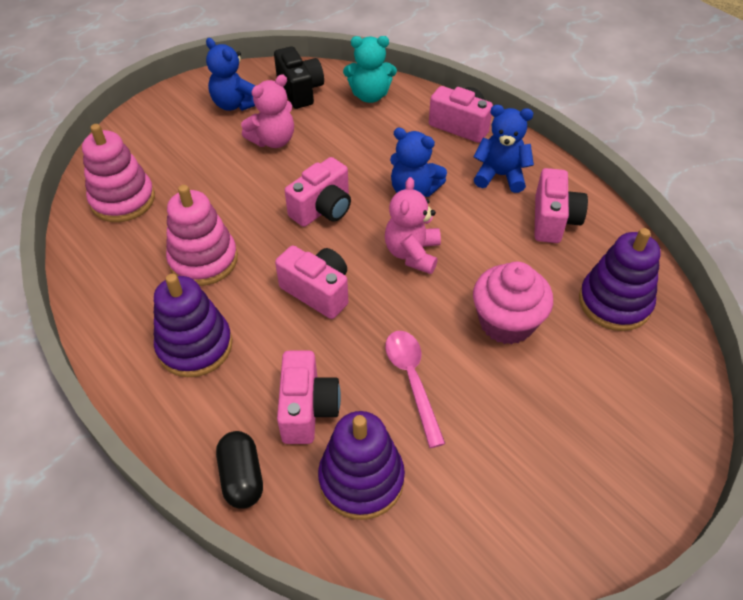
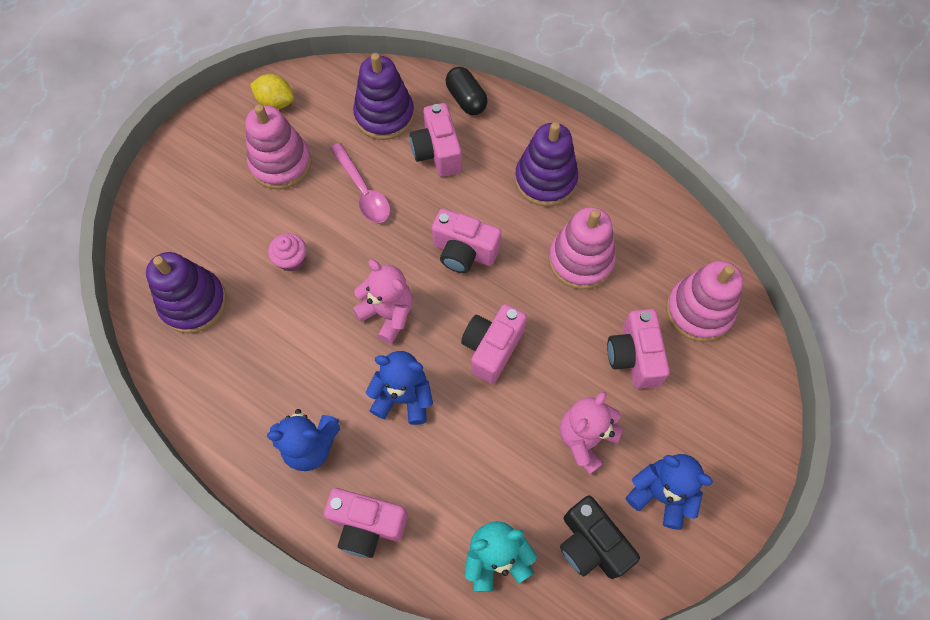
camera: 165 degrees right, 15 degrees up
pink teddy bear [385,177,441,274] -> pink teddy bear turned 45 degrees counterclockwise [353,260,413,344]
pink cupcake [473,262,553,345] -> pink cupcake [268,233,306,272], size x0.55
pink camera [535,168,588,243] -> pink camera moved to [607,309,670,389]
none -> pink stacking toy [246,104,312,190]
none -> yellow lemon [250,74,294,109]

